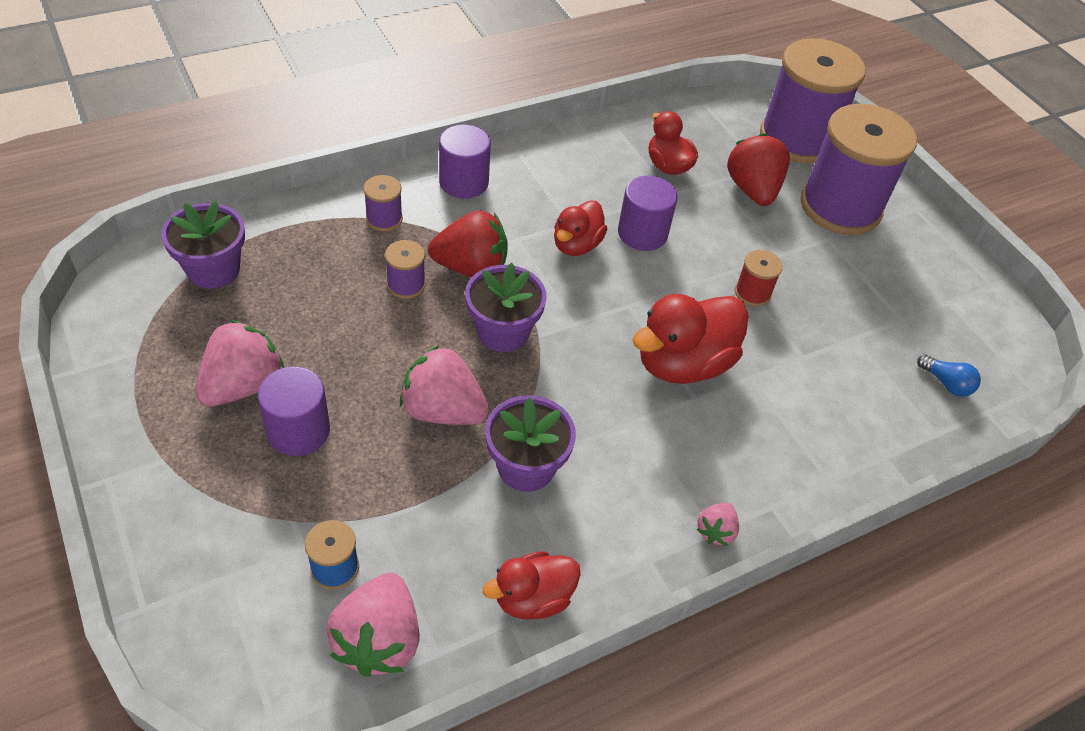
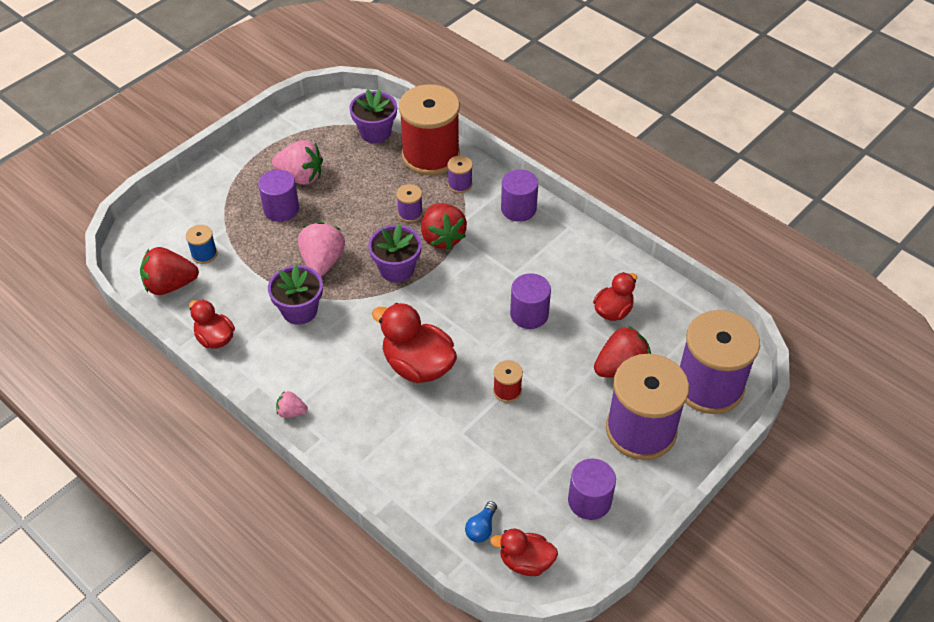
camera: 75 degrees right, 0 degrees up
pink strawberry [327,573,420,677] -> red strawberry [140,247,199,295]
red duck [554,200,607,256] -> red duck moved to [490,529,558,576]
none -> red spool [399,84,460,175]
none -> purple cylinder [568,459,616,520]

